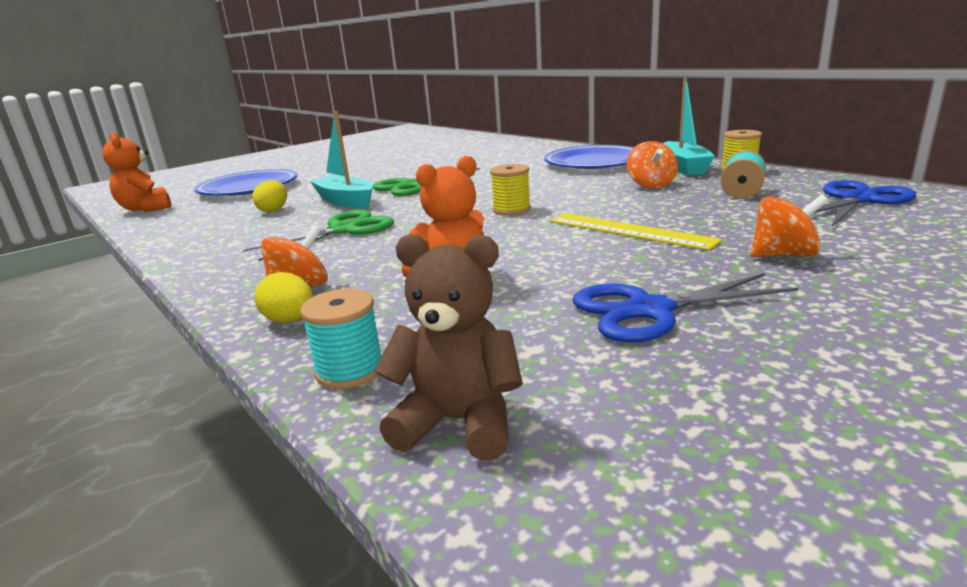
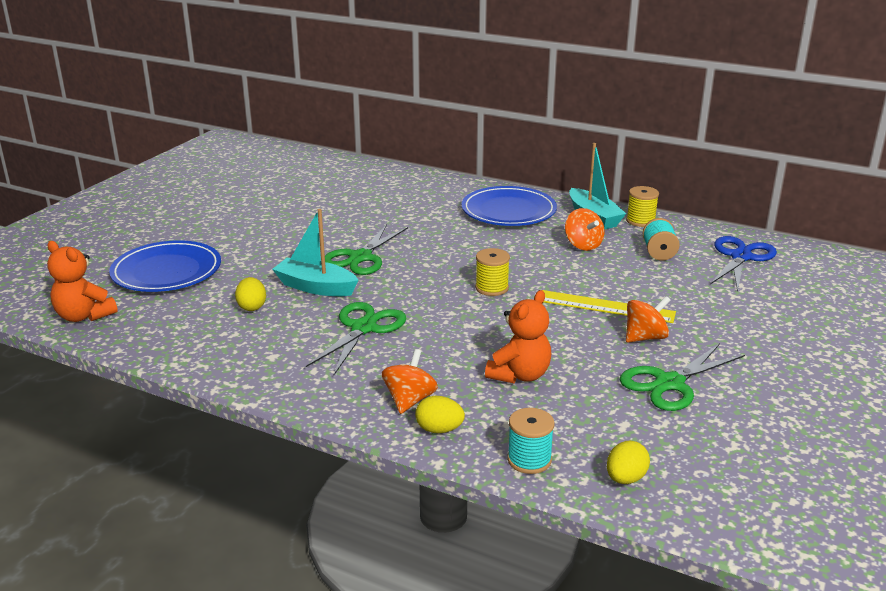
camera: 25 degrees left, 5 degrees up
brown teddy bear [374,234,523,461] -> yellow egg [607,441,650,484]
blue scissors [572,273,798,343] -> green scissors [620,343,745,411]
orange spinning top [750,194,829,257] -> orange spinning top moved to [626,296,670,343]

